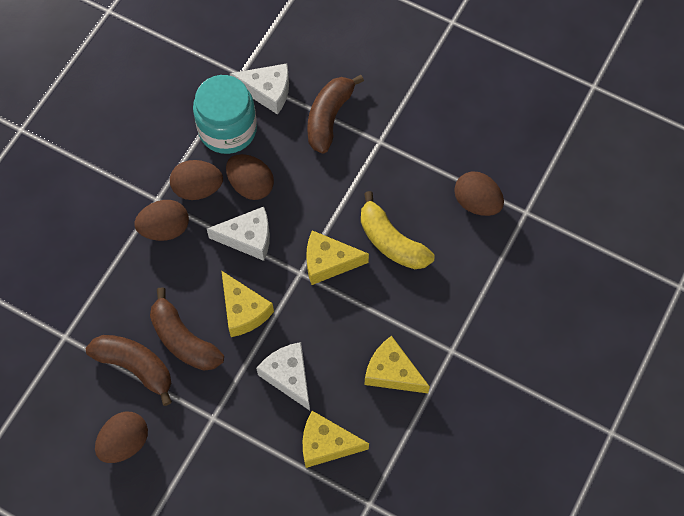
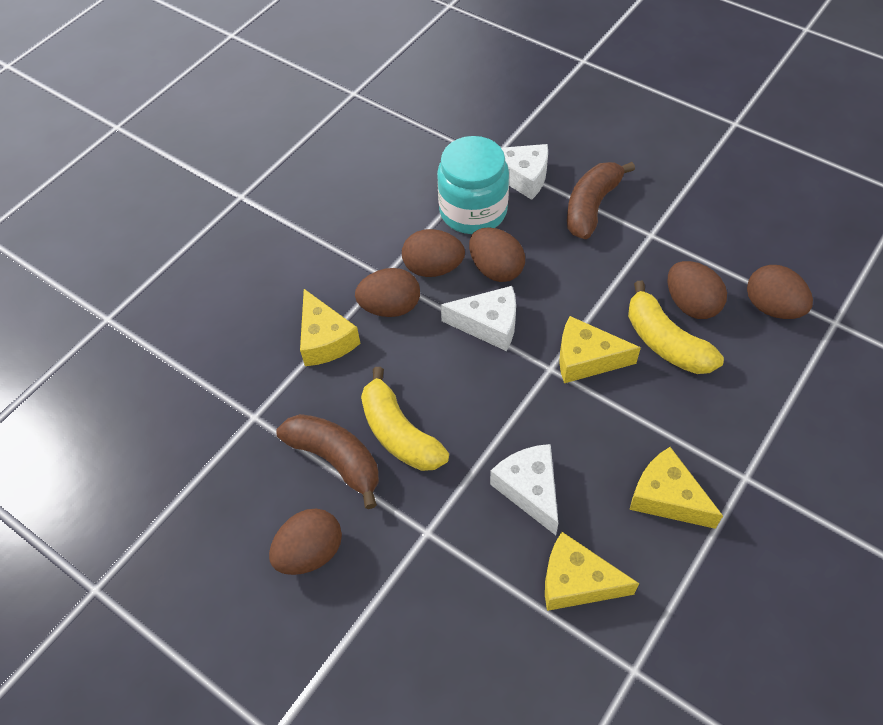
camera: 10 degrees right, 10 degrees down
brown banana [150,287,224,371] -> yellow banana [361,367,449,471]
yellow cheese [222,271,274,337] -> yellow cheese moved to [300,289,361,366]
none -> brown egg [668,261,727,319]

